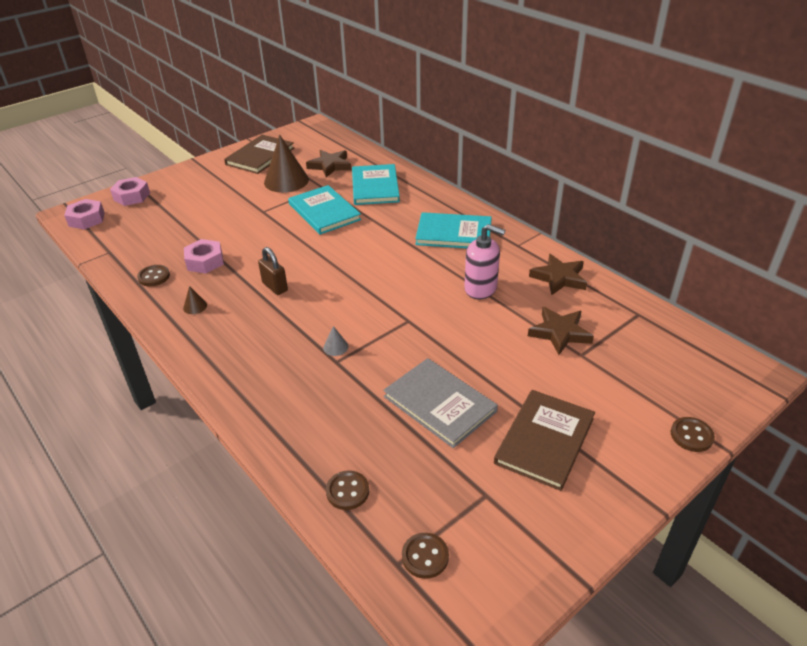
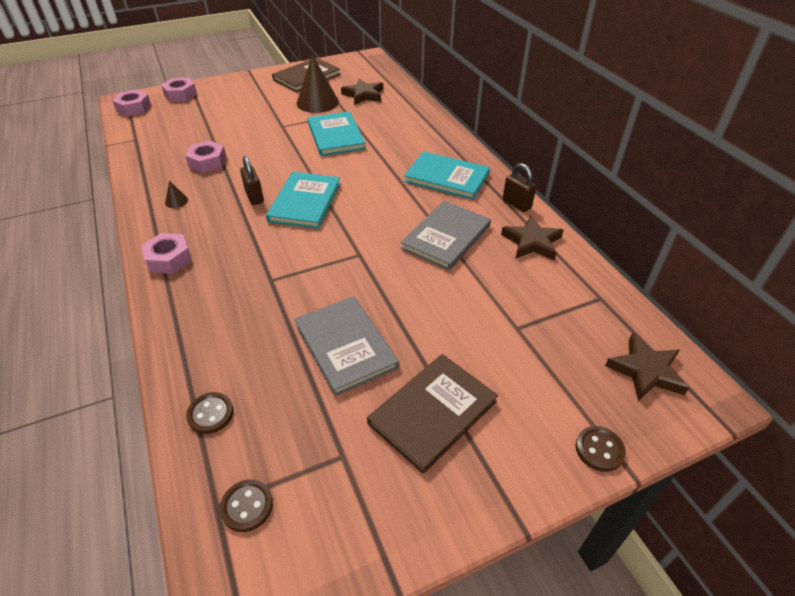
camera: 15 degrees right, 5 degrees up
brown button [137,265,170,286] -> none
grey cone [323,326,348,356] -> none
turquoise book [352,164,400,205] -> turquoise book moved to [266,172,341,229]
pink soap dispenser [464,224,505,299] -> grey book [400,201,491,270]
brown star [528,307,594,355] -> brown star moved to [605,333,689,401]
none -> pink nut [141,233,192,274]
none -> brown padlock [503,163,536,212]

